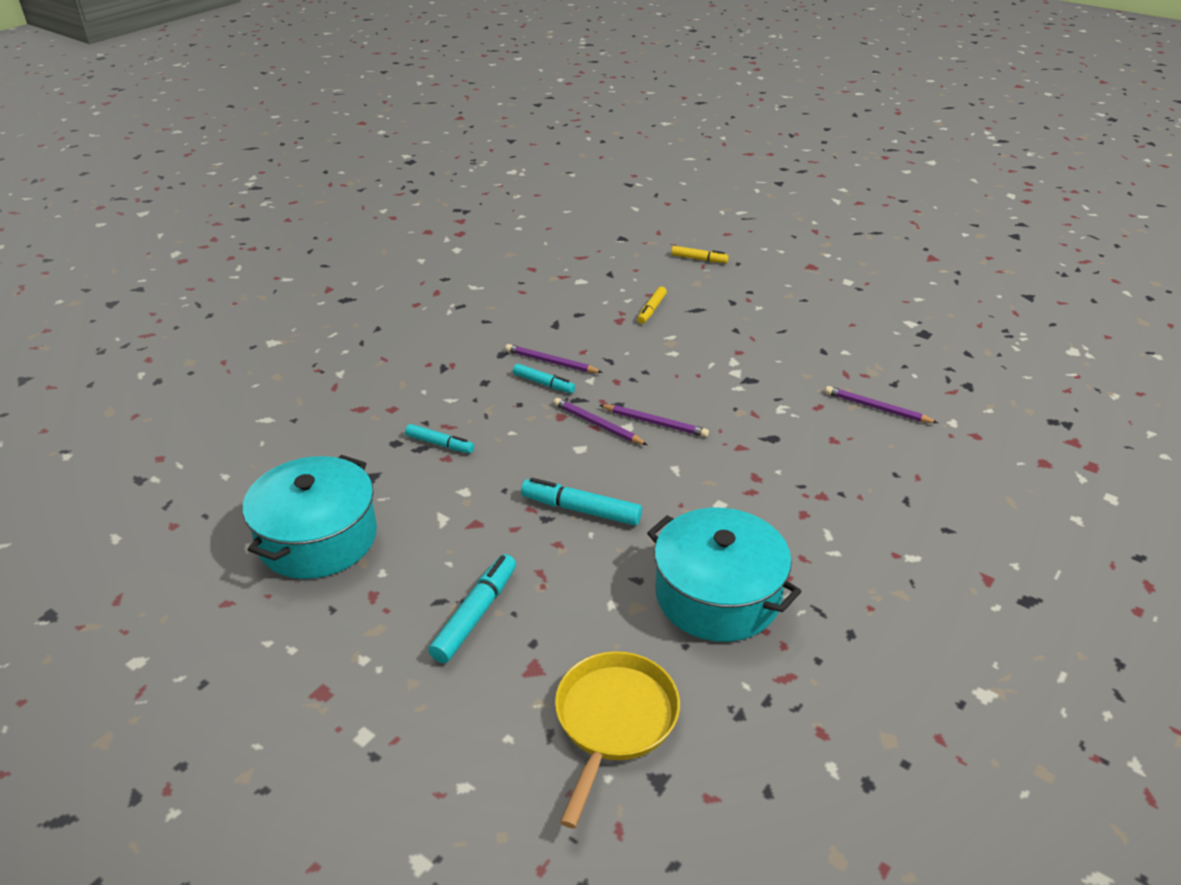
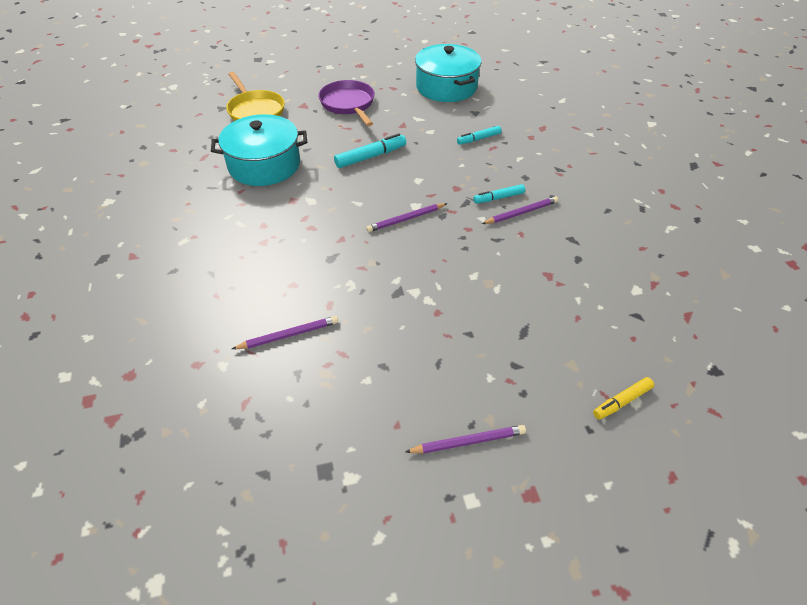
camera: 130 degrees right, 10 degrees up
turquoise marker [428,554,516,663] -> purple pan [318,80,375,126]
purple pencil [554,398,648,445] -> purple pencil moved to [405,425,526,454]
yellow marker [637,286,667,324] -> none

